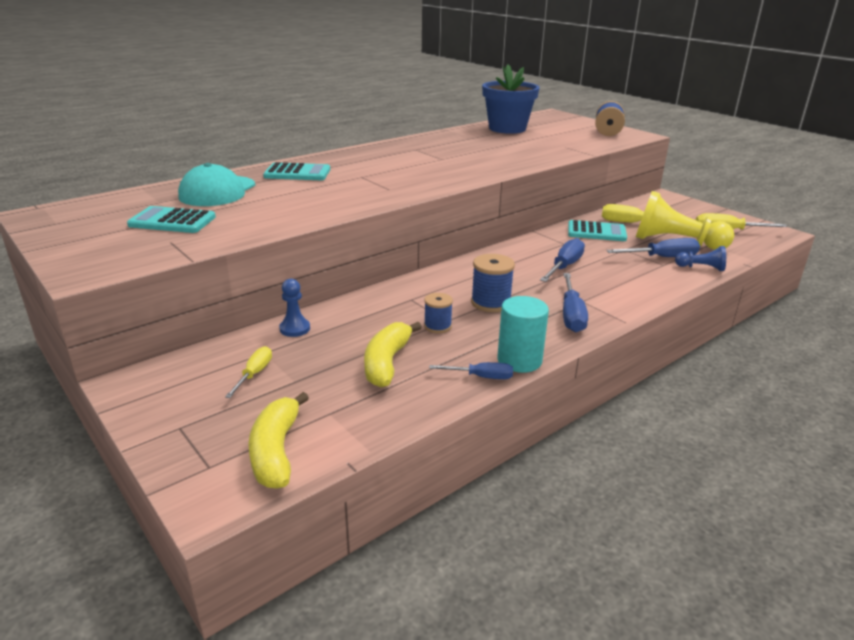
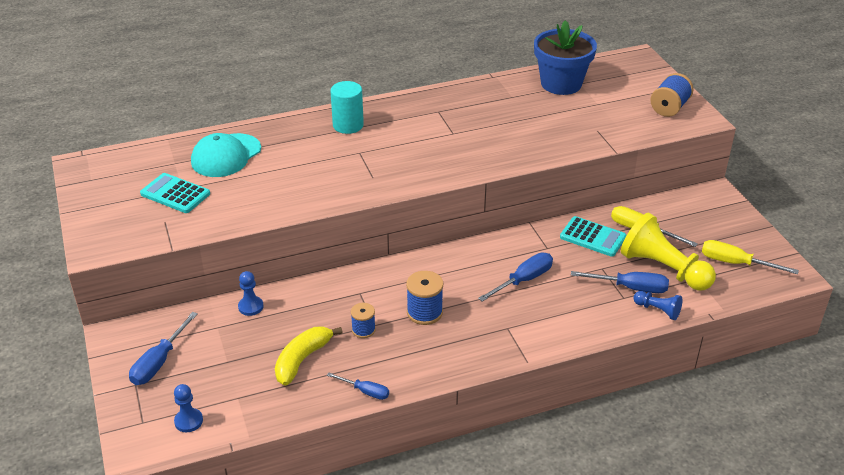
camera: 20 degrees right, 10 degrees up
yellow screwdriver [225,346,272,398] -> none
yellow banana [248,392,309,489] -> blue pawn [174,384,203,432]
turquoise calculator [263,162,330,180] -> none
turquoise cylinder [497,296,549,373] -> turquoise cylinder moved to [331,81,364,134]
blue screwdriver [563,273,588,332] -> blue screwdriver moved to [129,312,198,385]

